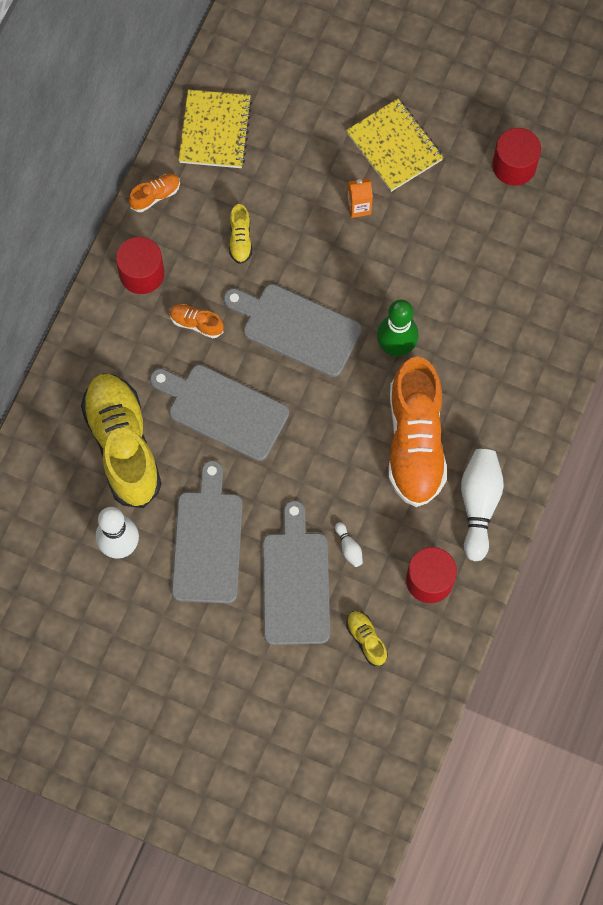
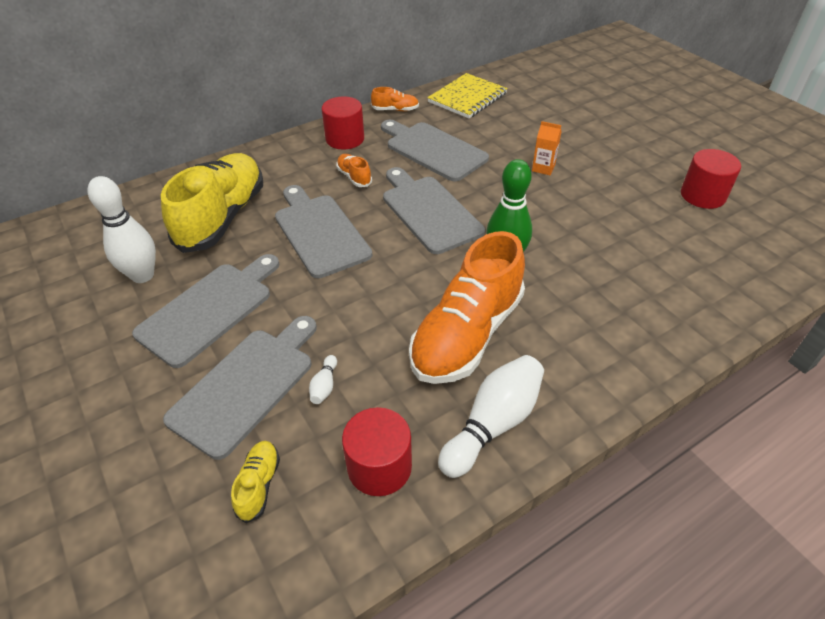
camera: 35 degrees right, 25 degrees down
yellow shoe [229,204,252,264] -> grey cutting board [381,120,489,182]
yellow notebook [346,99,444,192] -> none

